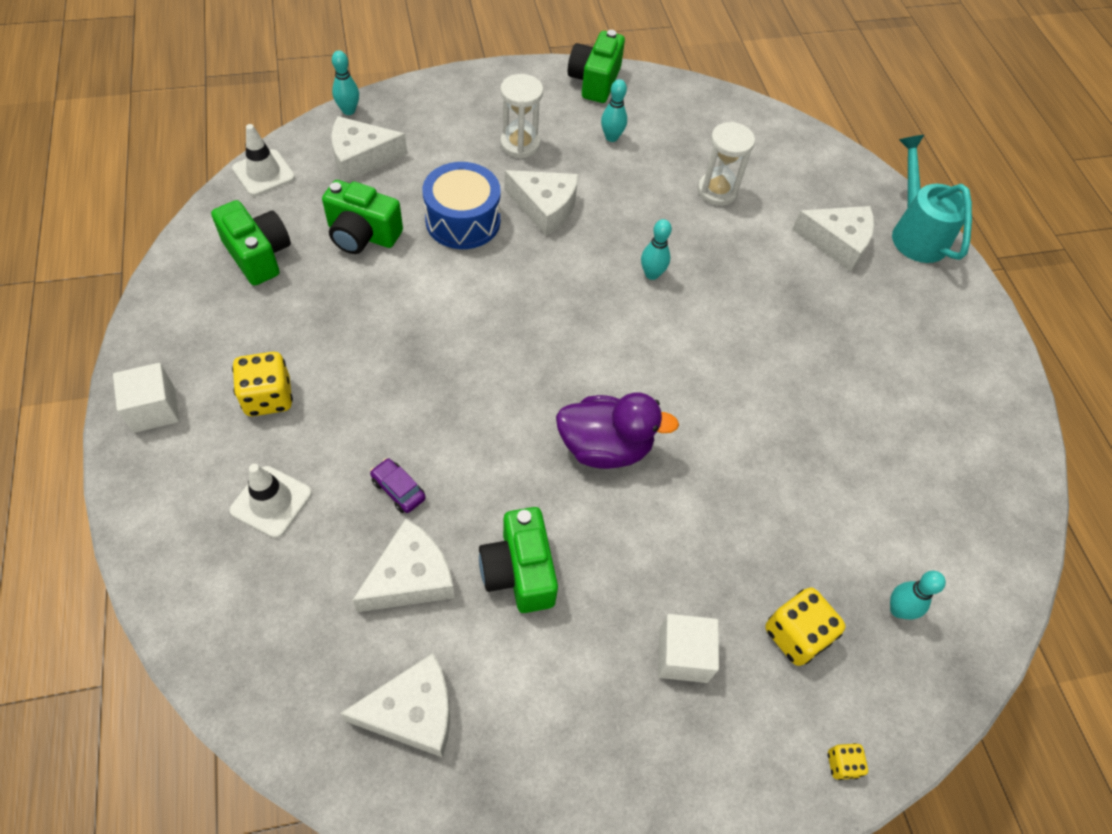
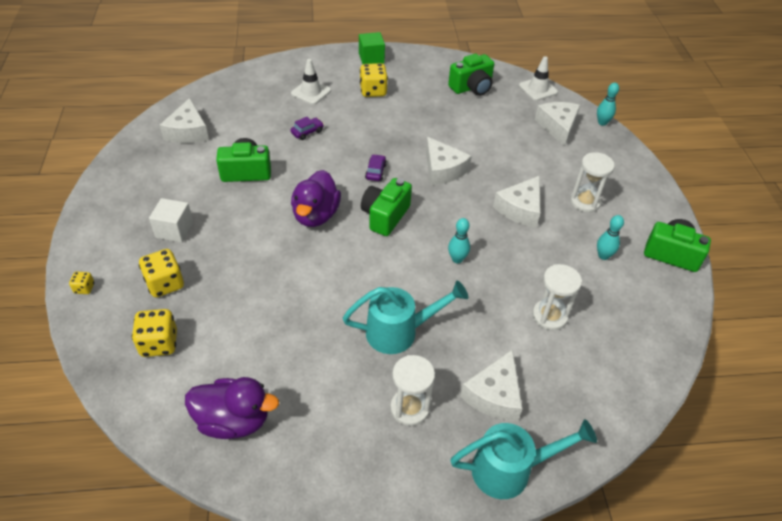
camera: 100 degrees right, 10 degrees down
white cube [113,363,180,433] -> green cube [359,32,385,64]
green camera [322,180,403,254] -> green camera moved to [361,178,412,236]
white cheese [352,519,455,612] -> white cheese moved to [426,137,471,185]
blue drum [422,162,501,249] -> none
turquoise bowling pin [890,571,946,620] -> yellow dice [132,309,177,357]
none -> purple duck [185,377,279,439]
none -> turquoise watering can [343,281,468,354]
none -> purple car [365,154,387,181]
none -> white hourglass [390,355,435,426]

